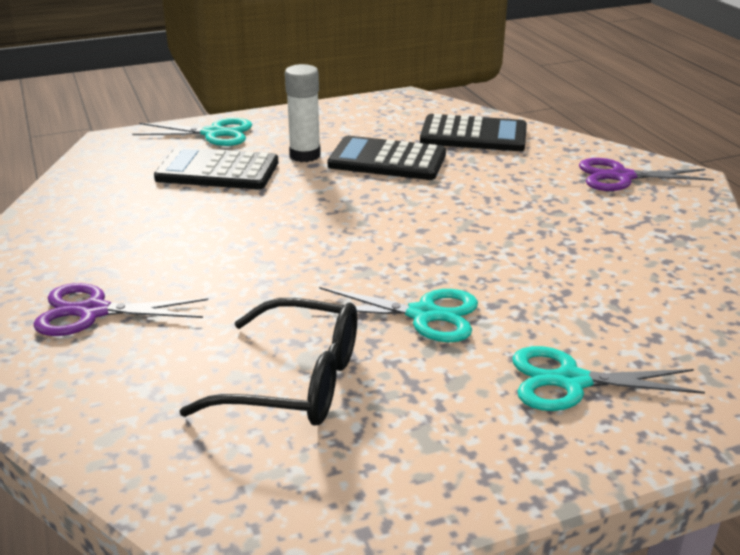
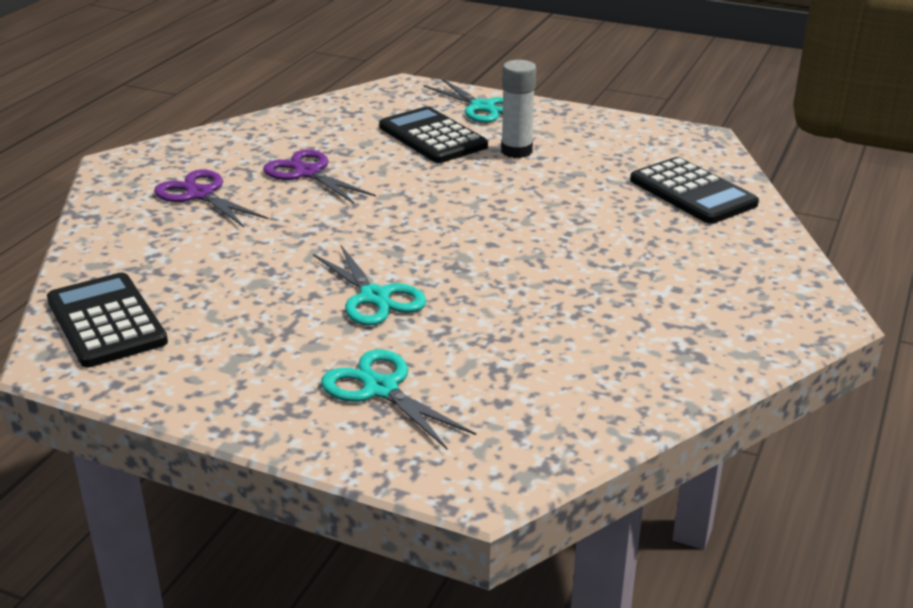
camera: 45 degrees right, 0 degrees up
black glasses [180,298,357,425] -> none
black calculator [328,136,446,180] -> black calculator moved to [47,272,168,368]
purple scissors [579,158,714,191] -> purple scissors moved to [263,149,376,204]

